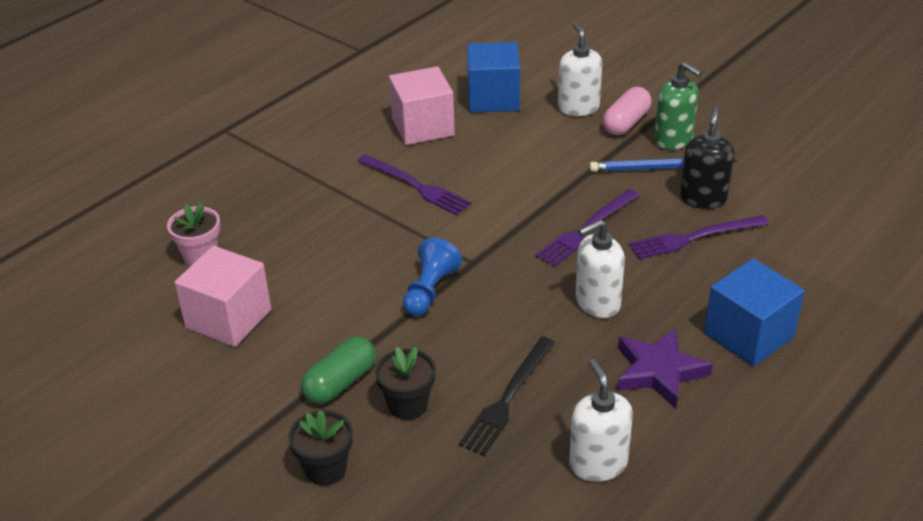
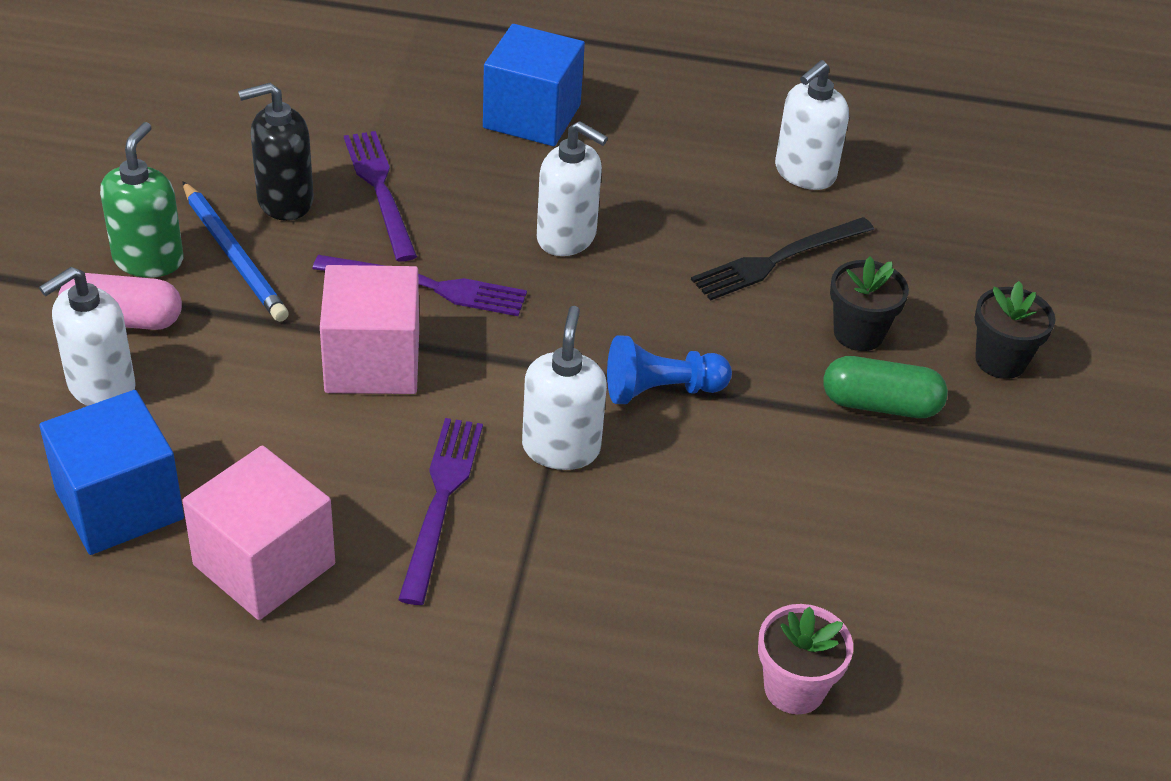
camera: 125 degrees left, 5 degrees up
pink cube [174,246,271,347] -> pink cube moved to [320,265,419,394]
black fork [459,337,555,456] -> black fork turned 150 degrees clockwise [691,217,874,301]
purple star [617,328,713,409] -> none
purple fork [629,215,769,259] -> purple fork turned 150 degrees counterclockwise [344,131,417,262]
none -> white soap dispenser [522,306,607,470]

